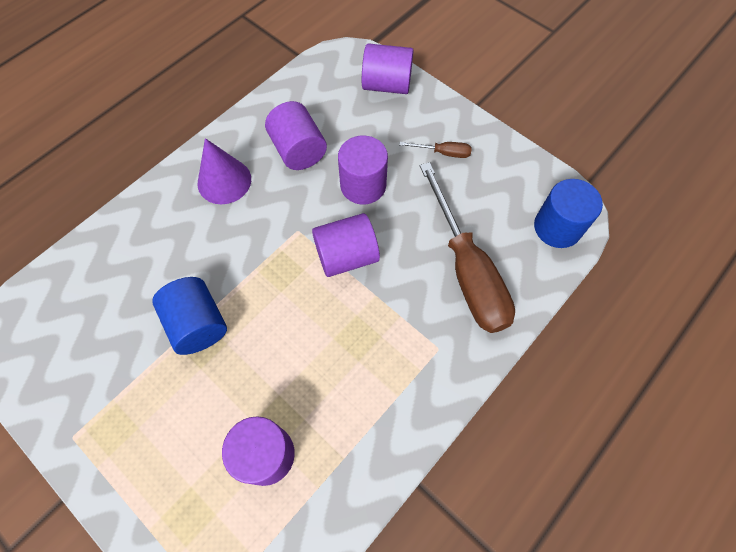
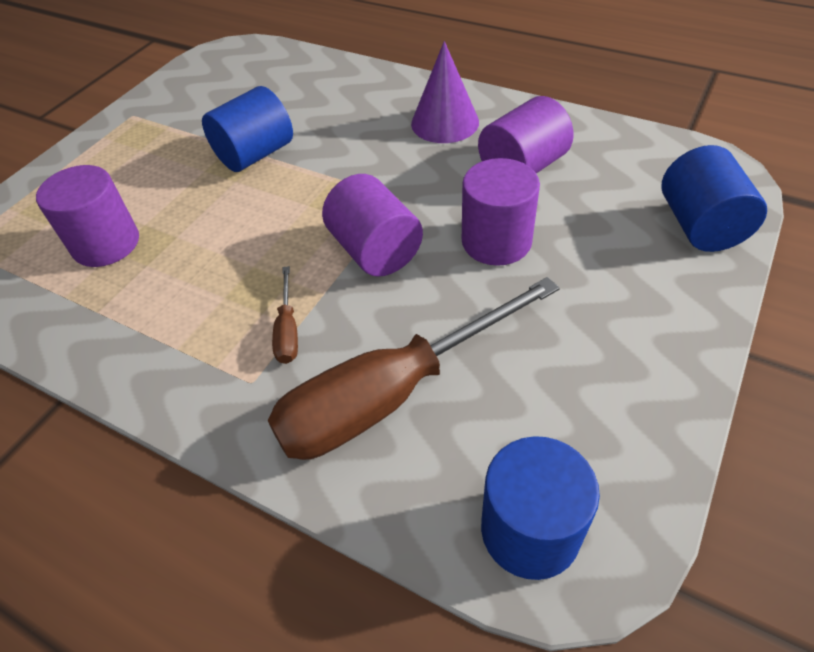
camera: 80 degrees right, 15 degrees down
purple cylinder [362,43,414,94] -> blue cylinder [661,145,767,252]
brown screwdriver [399,142,472,158] -> brown screwdriver moved to [272,266,298,364]

